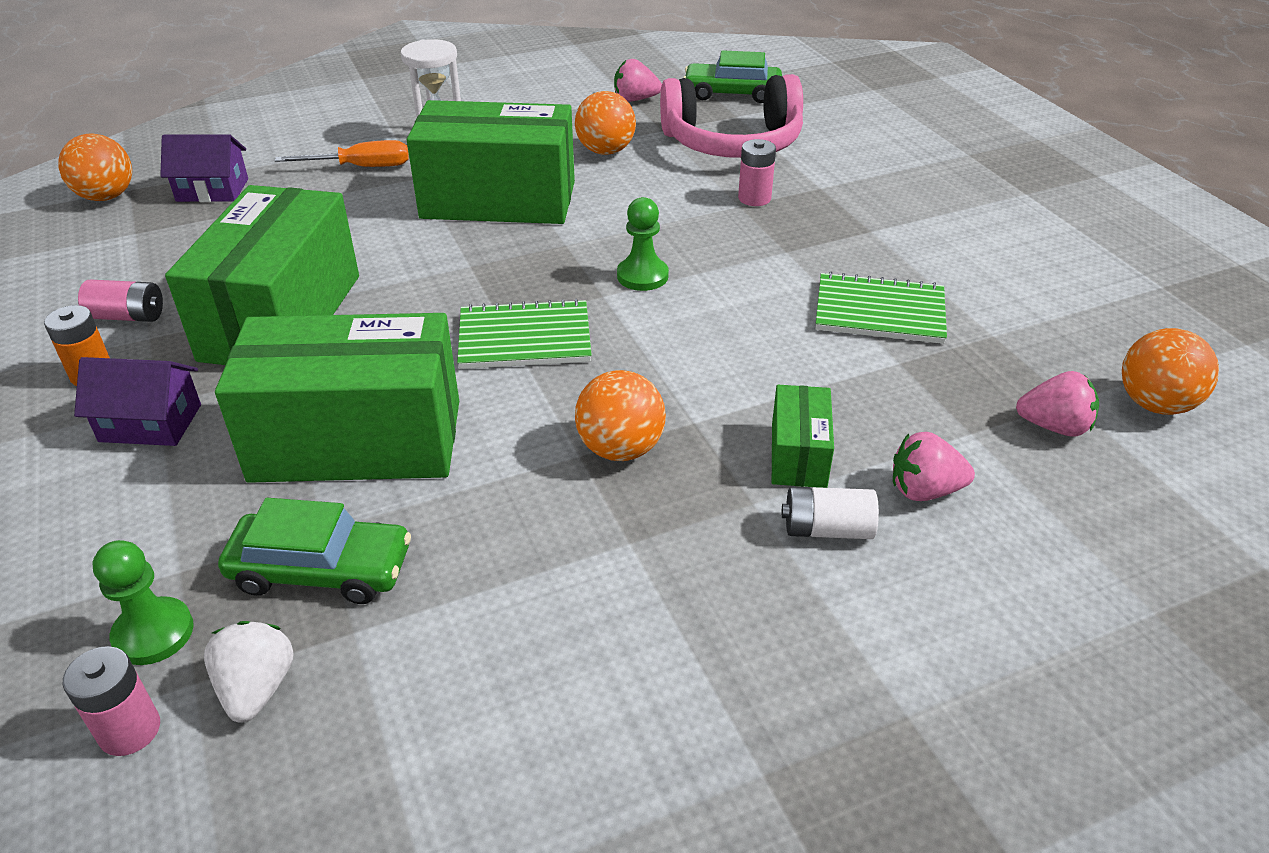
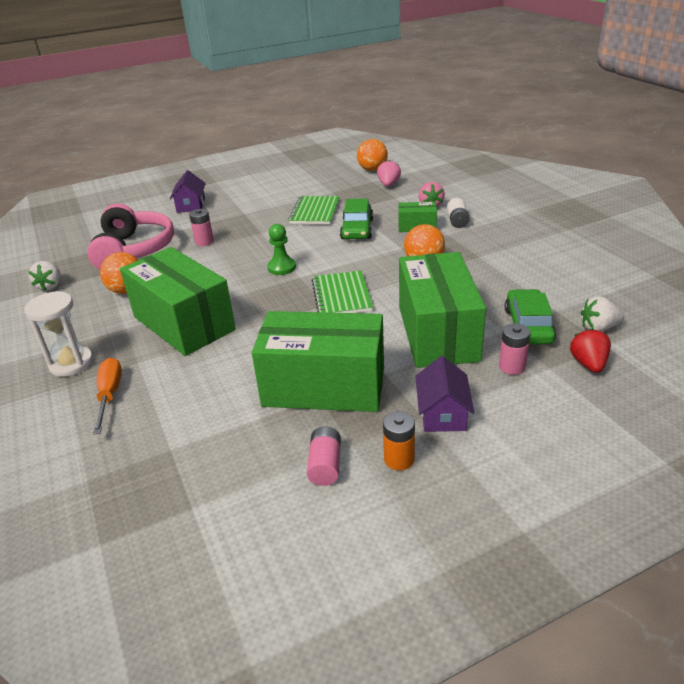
camera: 90 degrees left, 5 degrees down
orange ball [58,133,132,201] -> none
pink battery [63,646,160,756] -> pink battery moved to [499,323,531,375]
green pawn [93,540,194,665] -> red strawberry [570,328,611,373]
purple house [160,134,248,202] -> purple house moved to [170,170,206,213]
green box [407,100,575,224] -> green box turned 45 degrees counterclockwise [120,247,236,356]
pink strawberry [614,59,662,102] -> white strawberry [28,261,61,291]
green car [683,50,782,103] -> green car moved to [340,199,373,239]

